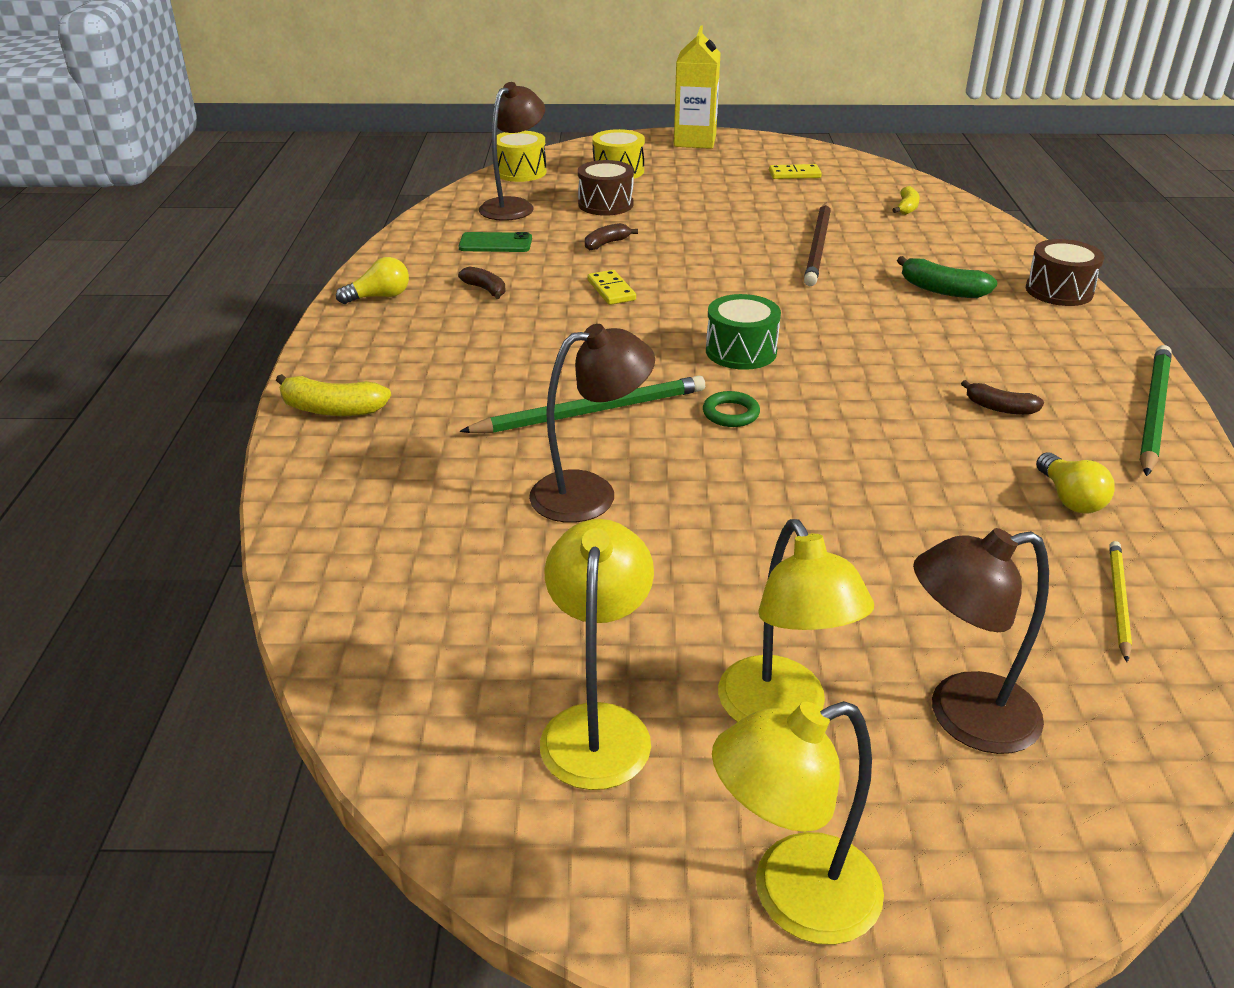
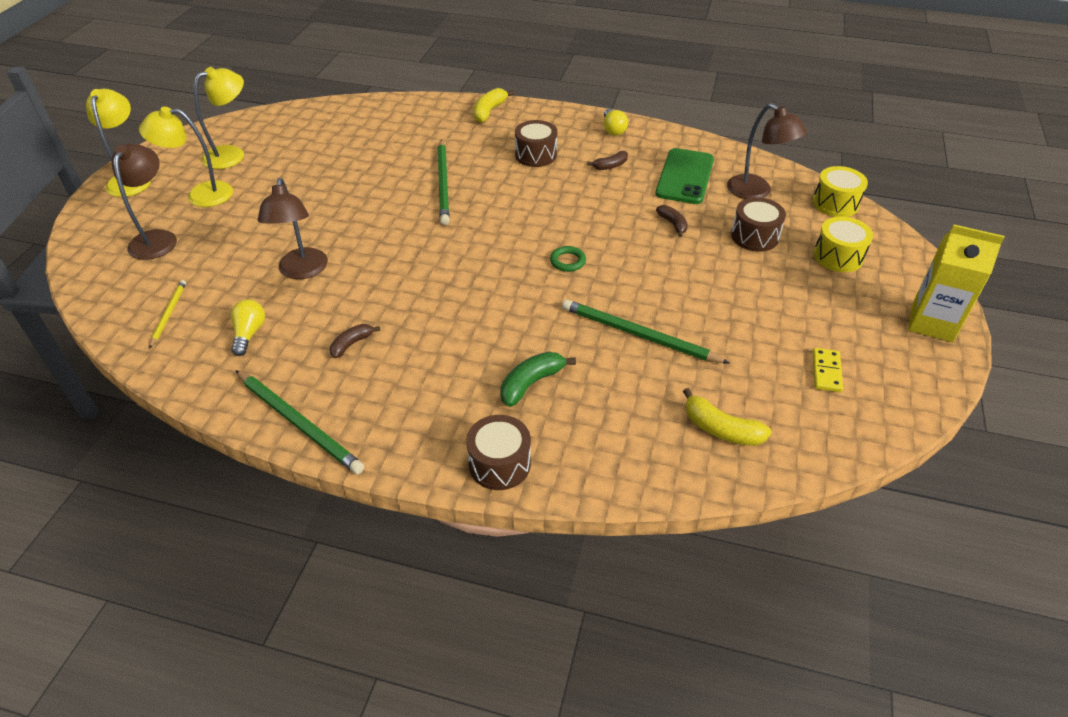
camera: 105 degrees right, 10 degrees up
green phone [458,232,532,252] -> green phone [655,148,714,204], size x1.67
brown lamp [529,324,655,523] -> brown lamp moved to [258,178,328,279]
yellow lamp [540,519,654,790] -> yellow lamp turned 60 degrees counterclockwise [194,67,244,169]
yellow domino [587,270,636,305] -> none
green ring [703,391,760,427] -> green ring moved to [550,246,586,272]
green drum [706,294,781,370] -> none
brown pencil [804,202,831,286] -> green pencil [562,299,730,364]
yellow banana [892,186,920,215] -> yellow banana [683,388,772,446], size x1.51
yellow light bulb [1036,453,1115,514] -> yellow light bulb turned 90 degrees clockwise [231,299,265,356]
yellow pencil [1109,541,1132,662] -> yellow pencil turned 120 degrees counterclockwise [149,280,186,349]
none -> brown drum [515,120,557,167]

